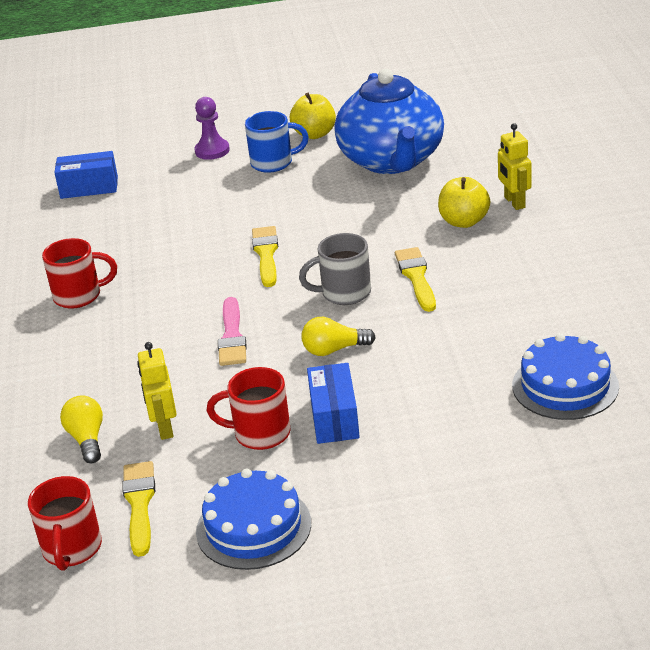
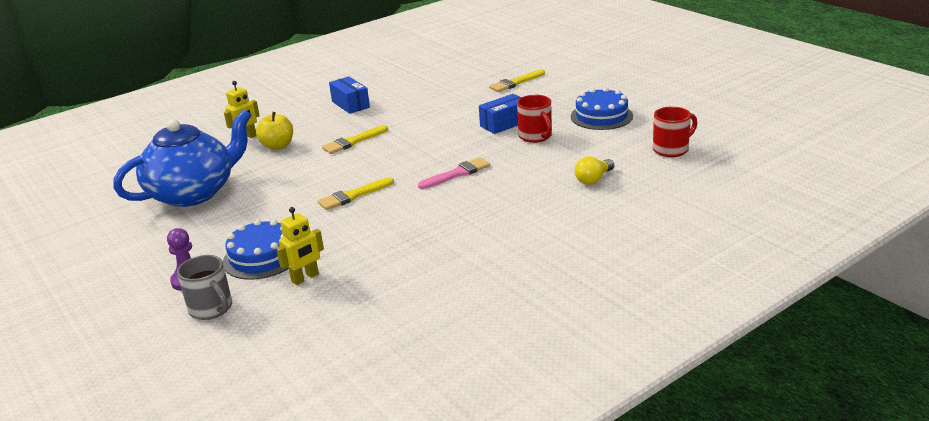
camera: 120 degrees left, 5 degrees down
red mug [42,238,117,309] -> none
blue box [54,151,118,199] -> blue box moved to [329,76,370,114]
yellow brush [122,461,155,557] -> yellow brush moved to [489,69,545,92]
yellow robot [137,342,177,440] -> yellow robot moved to [276,207,324,285]
blue mug [245,111,309,173] -> none
yellow apple [290,93,336,139] -> none
grey mug [299,233,371,305] -> grey mug moved to [177,255,232,320]
yellow light bulb [301,317,376,356] -> none
blue cake [512,333,619,420] -> blue cake moved to [223,220,289,280]

